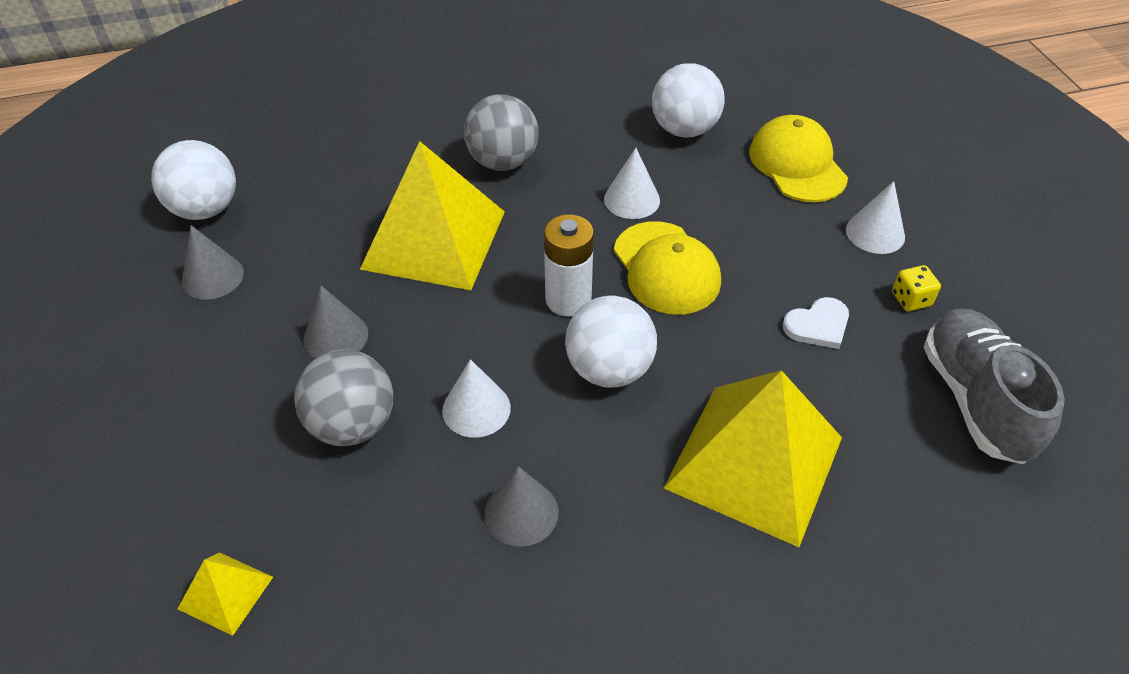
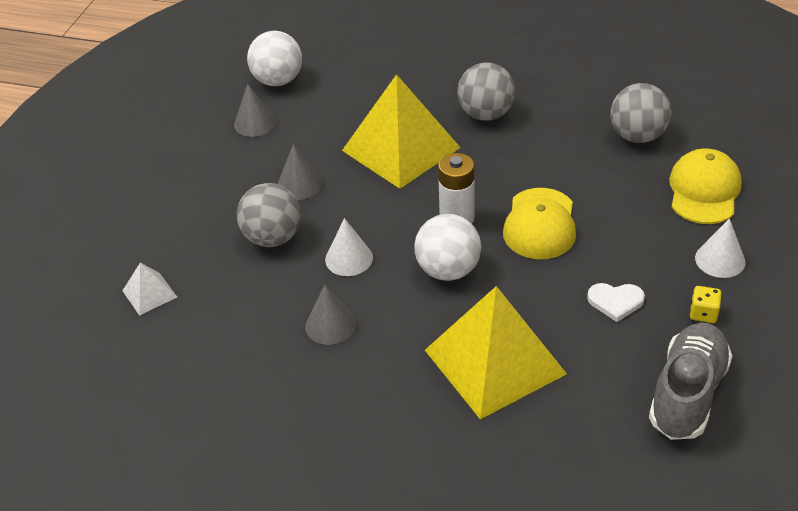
camera: 35 degrees right, 5 degrees down
yellow pyramid [178,552,273,636] -> white pyramid [122,263,177,316]
white cone [604,148,660,219] -> none
white ball [652,63,725,138] -> grey ball [610,83,671,143]

